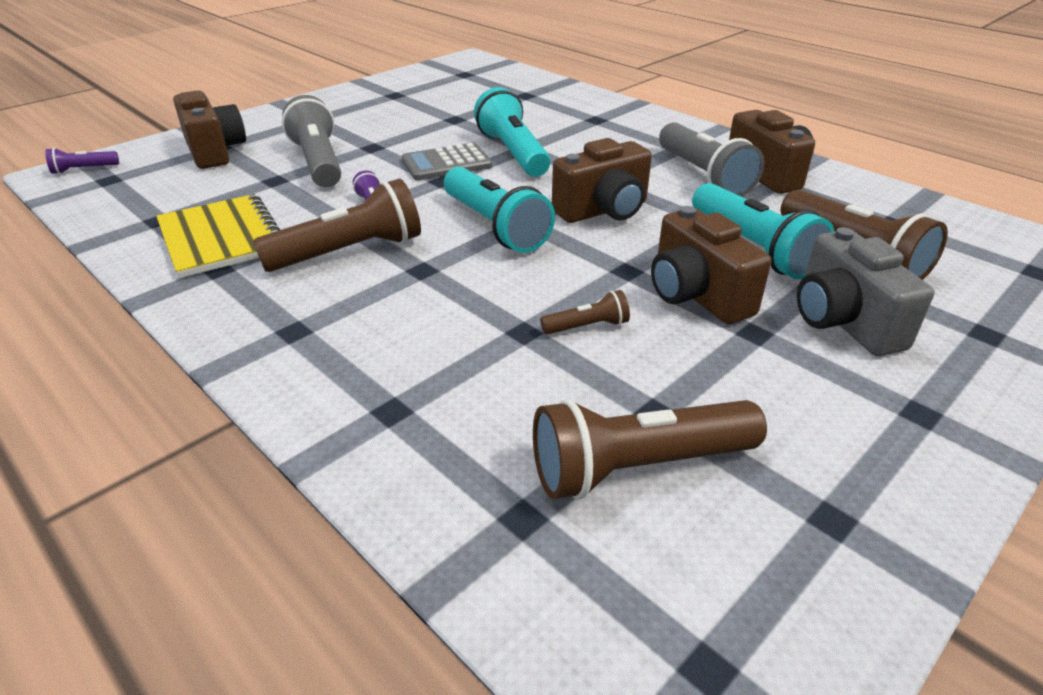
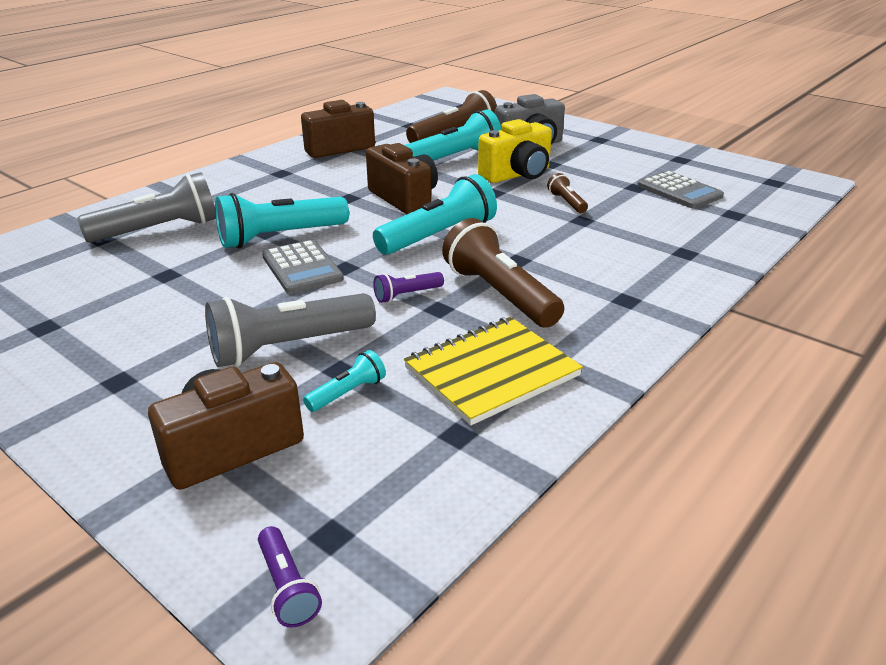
camera: 95 degrees left, 5 degrees down
brown flashlight [533,399,767,499] -> grey calculator [637,171,724,209]
brown camera [651,206,771,324] -> yellow camera [478,119,552,183]
grey flashlight [659,122,764,196] -> grey flashlight moved to [77,172,216,243]
none -> turquoise flashlight [303,350,386,412]

